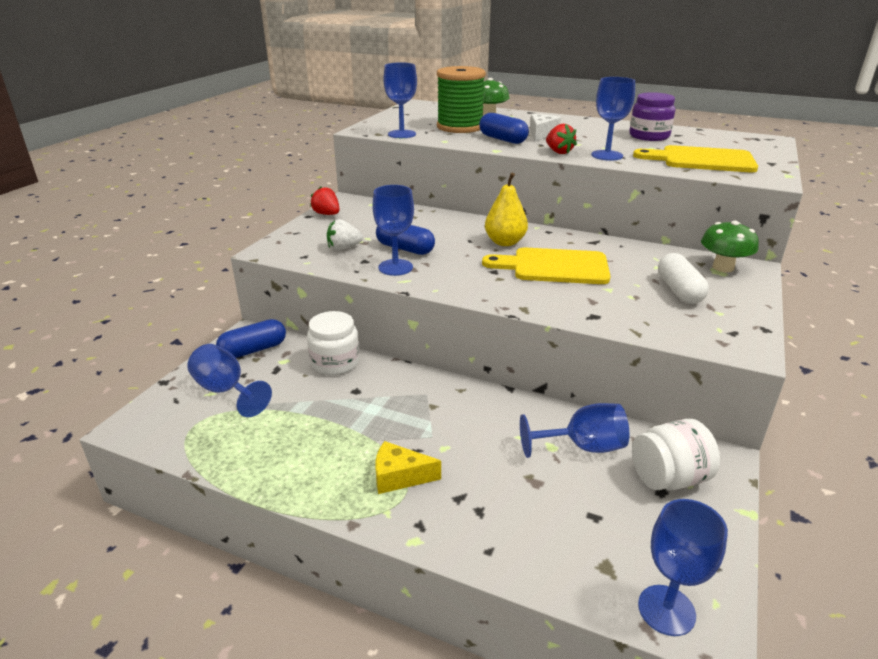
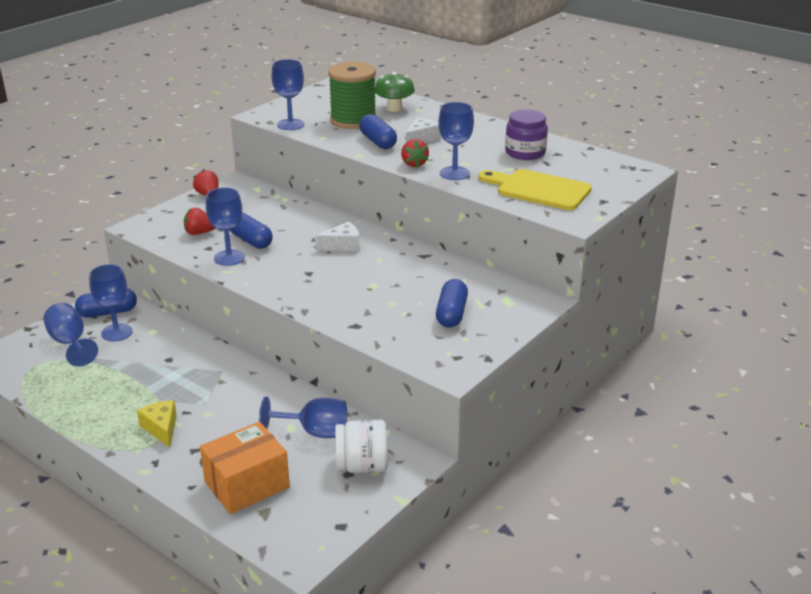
camera: 15 degrees right, 0 degrees up
white jar [307,311,360,375] -> none
white strawberry [327,219,363,251] -> red strawberry [184,208,215,235]
yellow cheese [375,441,441,494] -> yellow cheese turned 45 degrees clockwise [137,400,177,447]
yellow cutting board [482,247,610,284] -> none
yellow pear [485,173,528,246] -> white cheese [315,222,360,251]
blue goblet [638,499,728,636] -> blue goblet moved to [89,264,133,341]
white capsule [658,253,709,304] -> blue capsule [436,279,468,328]
green mushroom [701,220,759,272] -> none
none -> orange box [200,422,290,514]

